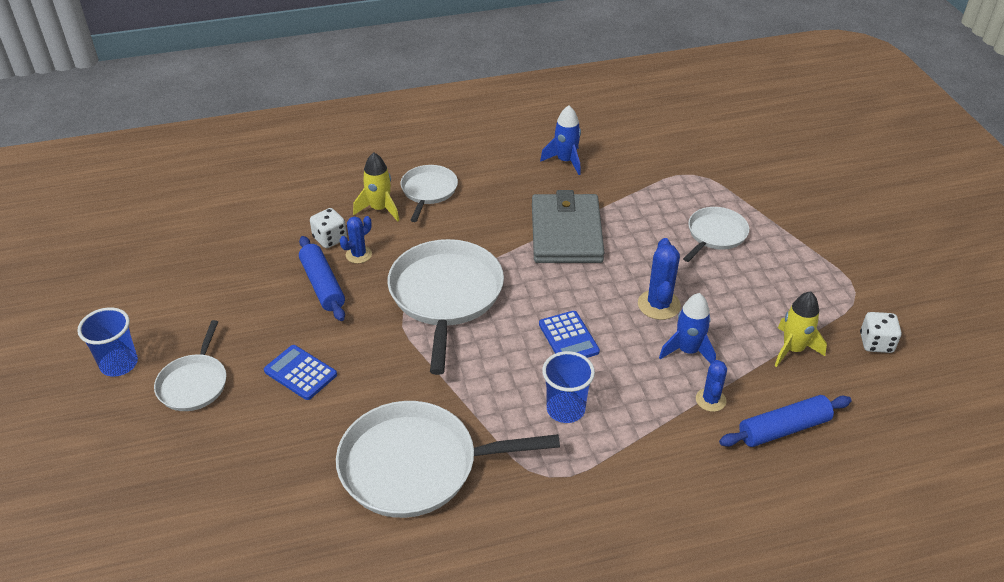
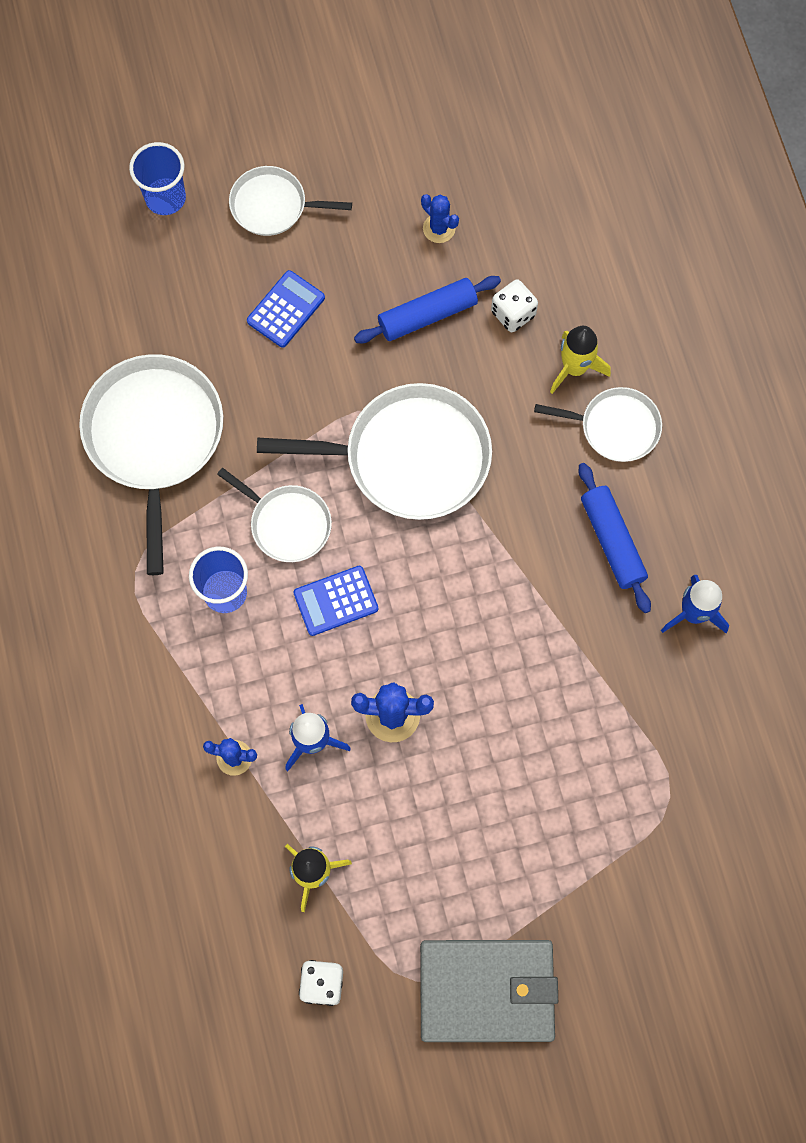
camera: 90 degrees right, 30 degrees up
blue cup [77,307,138,376] -> blue cup moved to [129,142,186,215]
blue cactus [340,216,372,264] -> blue cactus moved to [421,194,459,243]
grey wallet [532,190,604,263] -> grey wallet moved to [420,940,558,1042]
white pan [683,207,749,262] -> white pan moved to [217,468,332,562]
blue rolling pin [719,395,852,447] -> blue rolling pin moved to [578,463,651,613]

